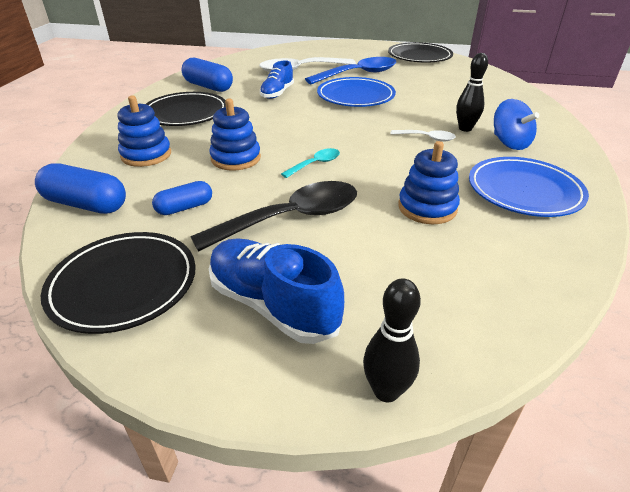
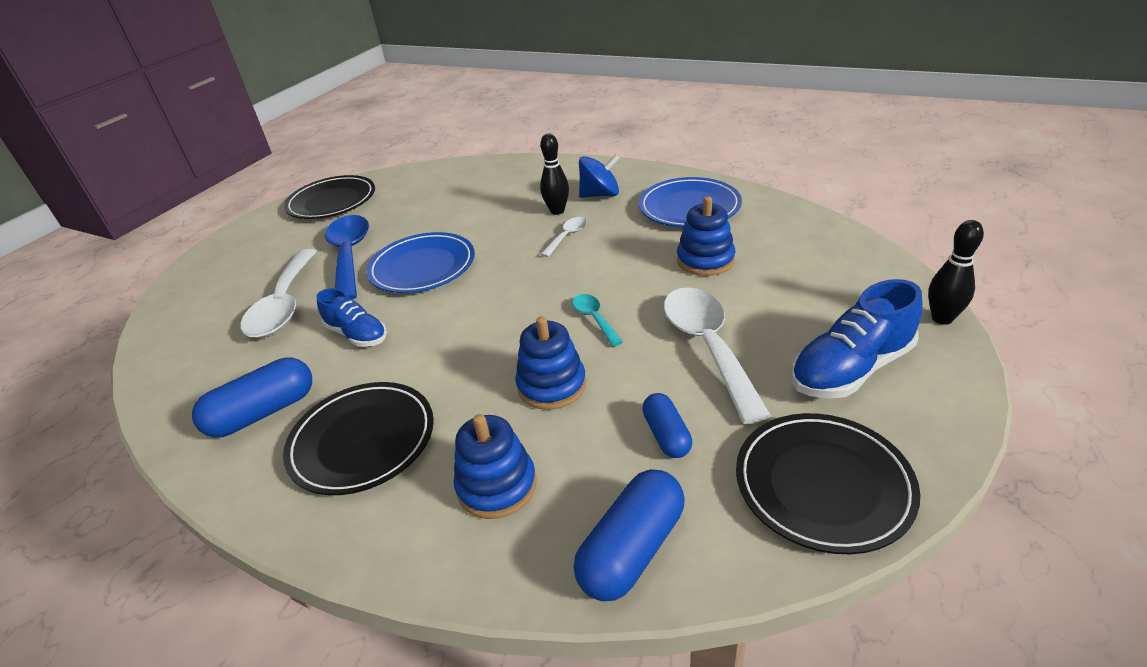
camera: 70 degrees left, 0 degrees up
black spoon [190,181,357,252] -> white spoon [664,287,771,424]

